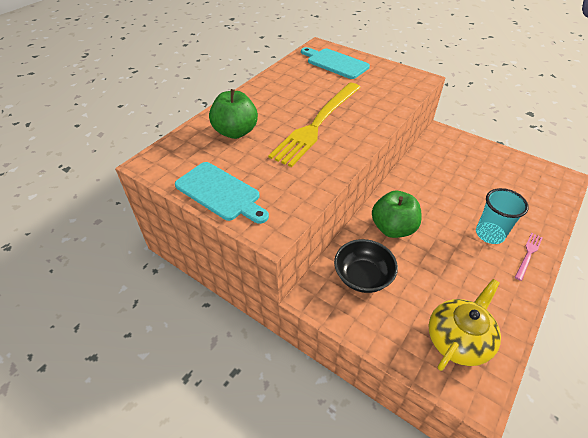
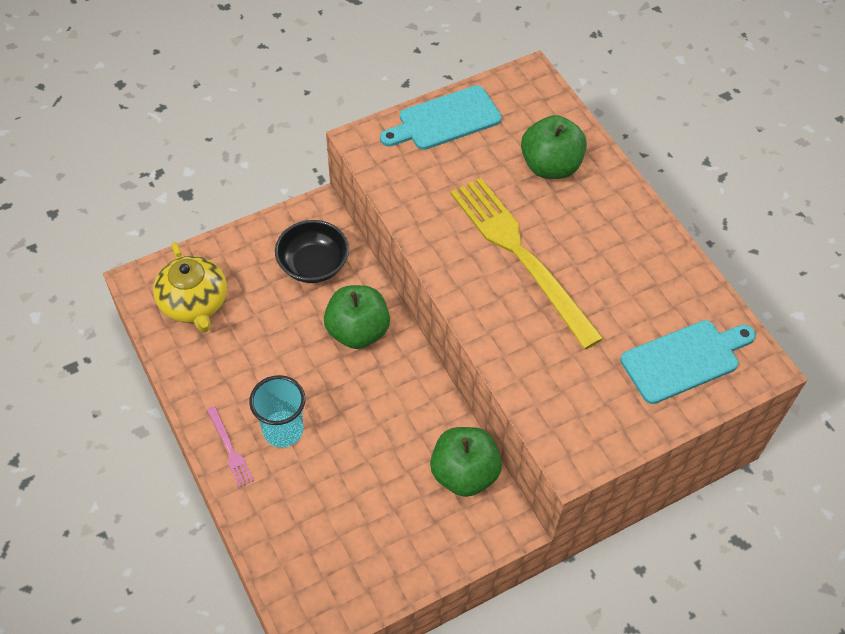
camera: 115 degrees right, 10 degrees up
none -> green apple [430,427,502,497]

